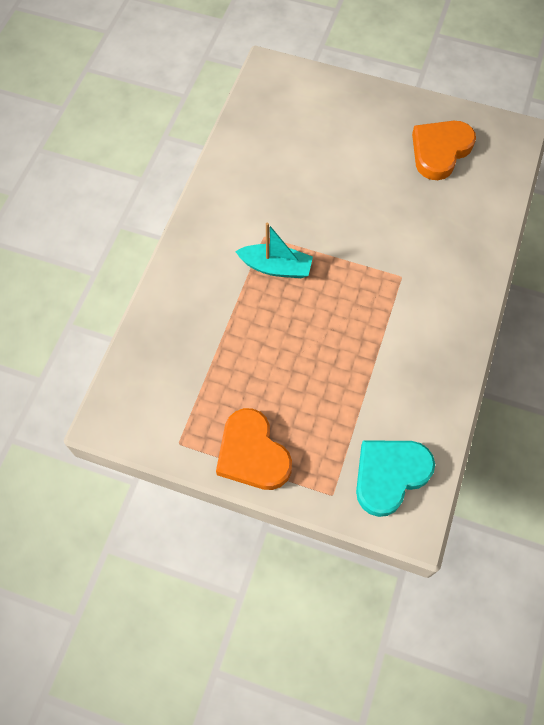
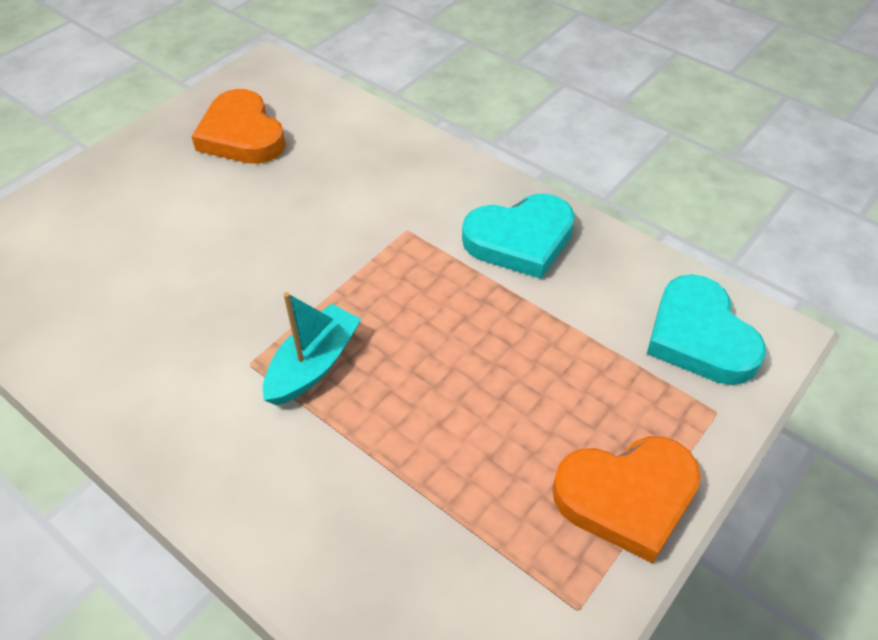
camera: 70 degrees left, 15 degrees down
none -> turquoise heart [462,194,575,279]

